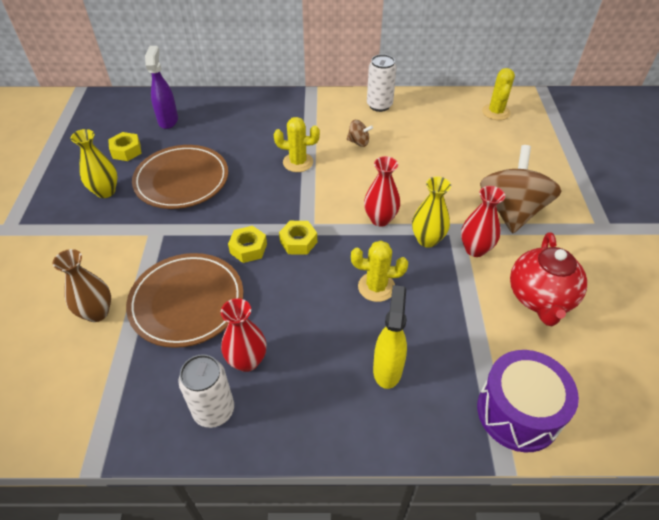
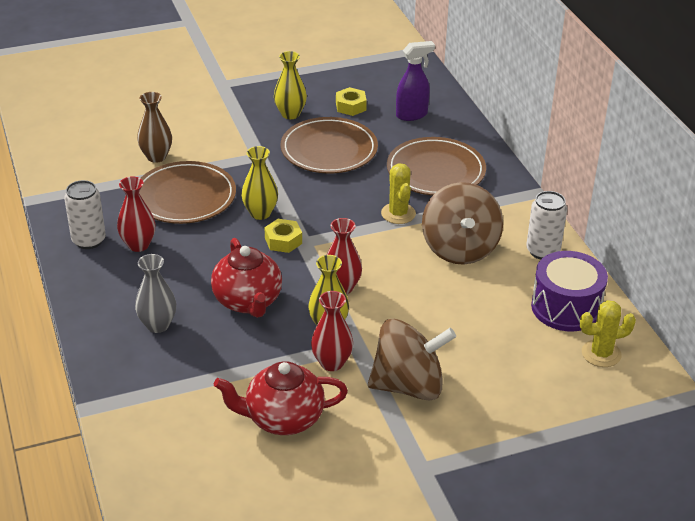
camera: 70 degrees right, 10 degrees down
yellow nut [228,226,267,263] -> yellow vase [241,146,278,220]
brown spinning top [347,120,373,147] -> brown spinning top [422,182,503,265], size x2.35
yellow cactus [351,241,408,302] -> red teapot [211,238,282,318]
yellow spray bottle [373,285,407,389] -> grey vase [135,254,176,333]
purple drum [477,350,579,452] -> purple drum moved to [531,251,608,332]
none -> brown plate [387,137,486,196]

